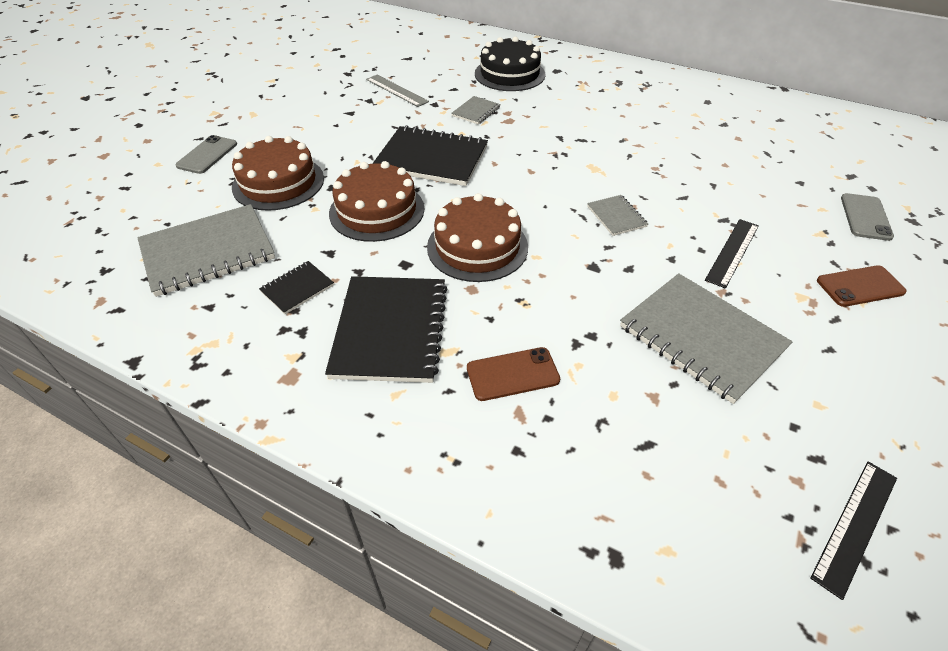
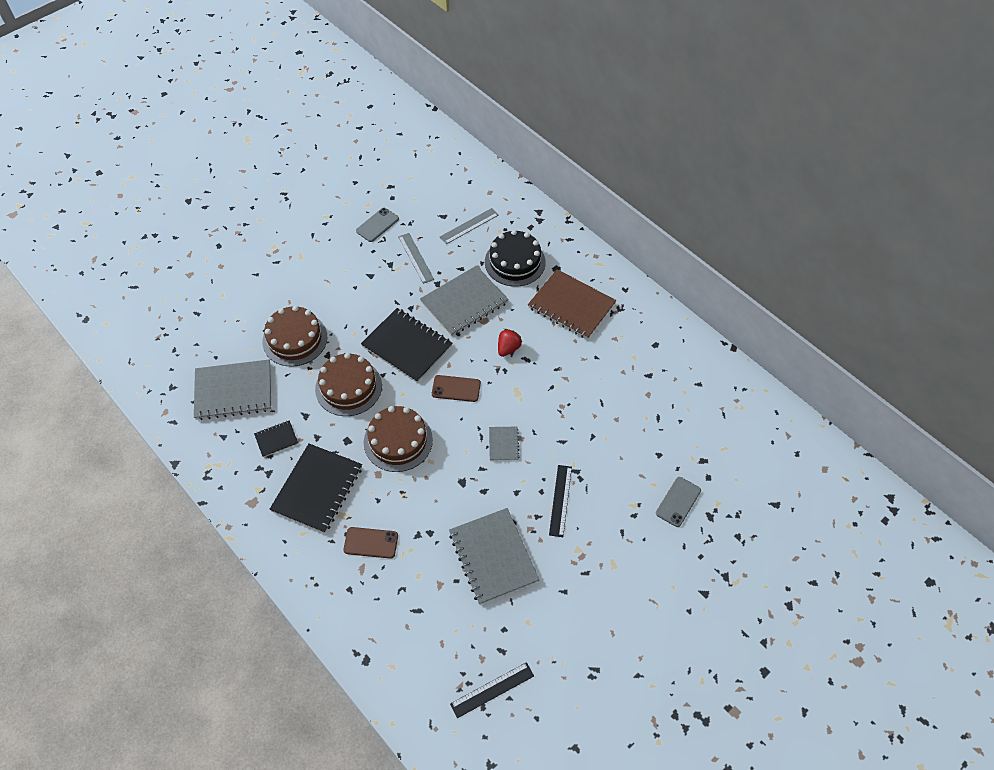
camera: 20 degrees right, 10 degrees up
grey phone [175,135,237,174] -> grey phone moved to [356,208,399,242]
grey notebook [451,96,501,125] -> grey notebook [420,266,509,336], size x2.09
black ruler [705,219,759,289] -> black ruler turned 45 degrees counterclockwise [549,465,572,537]
brown phone [817,265,907,307] -> brown phone moved to [432,375,481,402]
none -> grey ruler [440,208,498,244]
none -> red strawberry [498,329,522,357]
none -> brown notebook [528,269,616,339]

